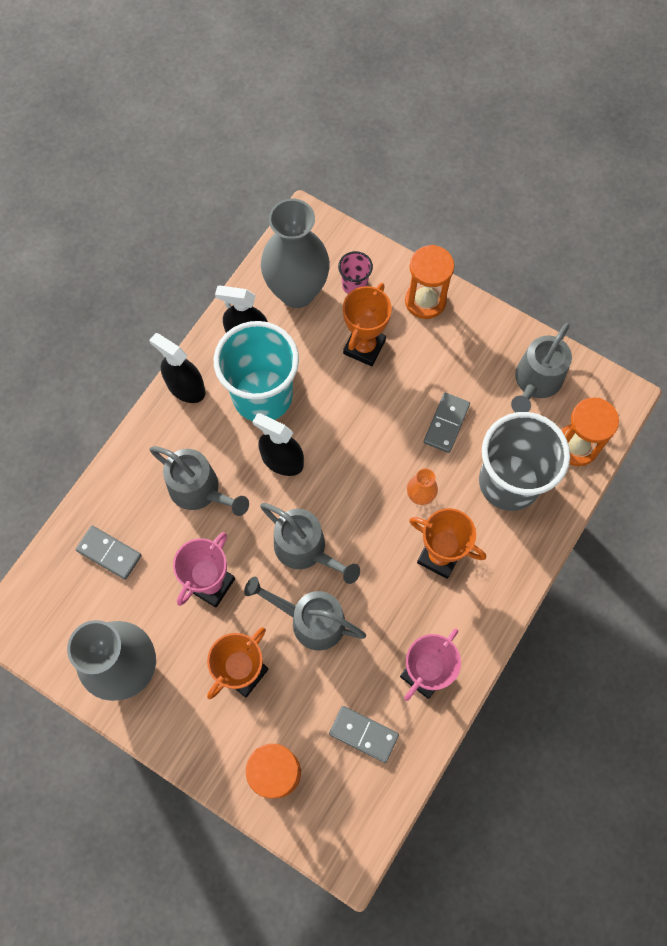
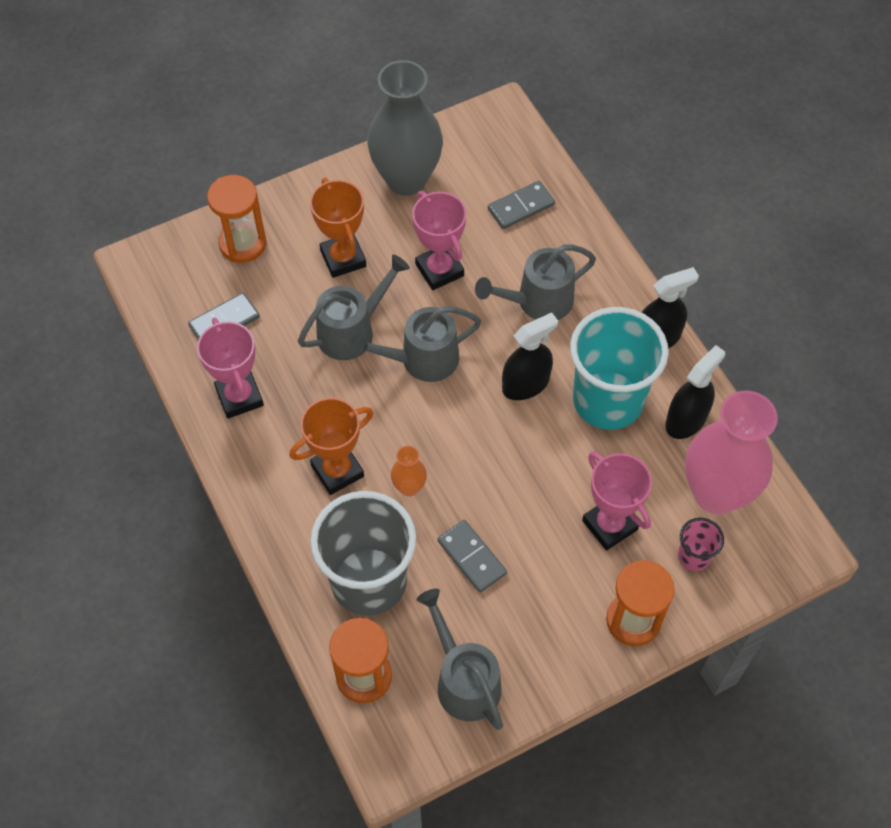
camera: 120 degrees right, 10 degrees down
grey vase [261,199,330,308] -> pink vase [685,390,778,514]
orange trophy [343,283,392,366] -> pink trophy [582,451,652,551]

